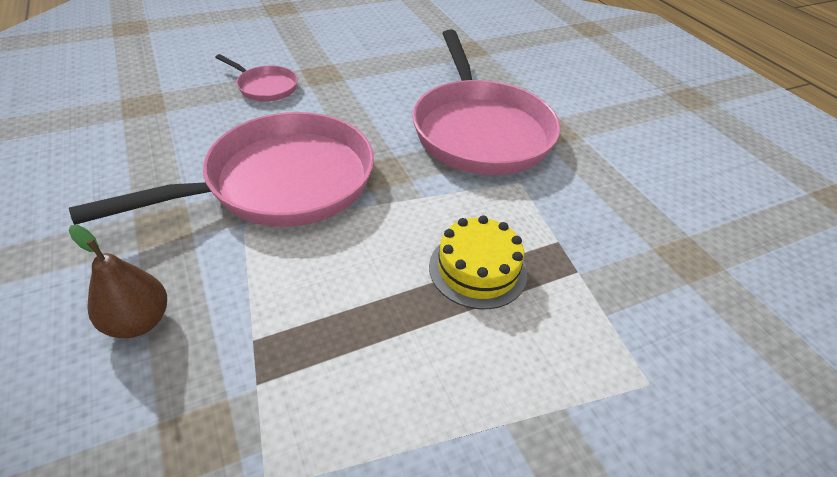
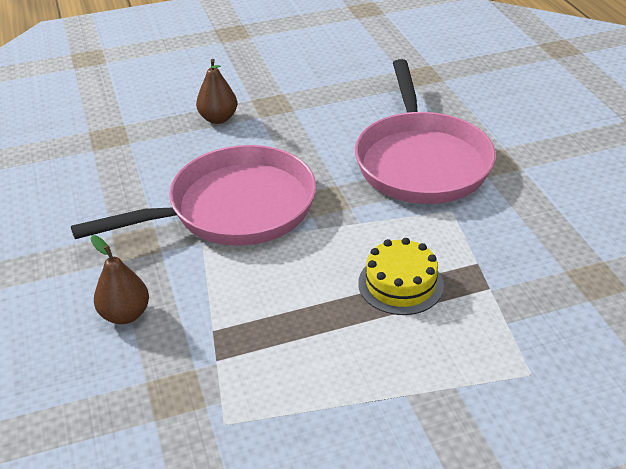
camera: 10 degrees right, 5 degrees down
pink pan [215,54,298,102] -> brown pear [196,59,237,124]

